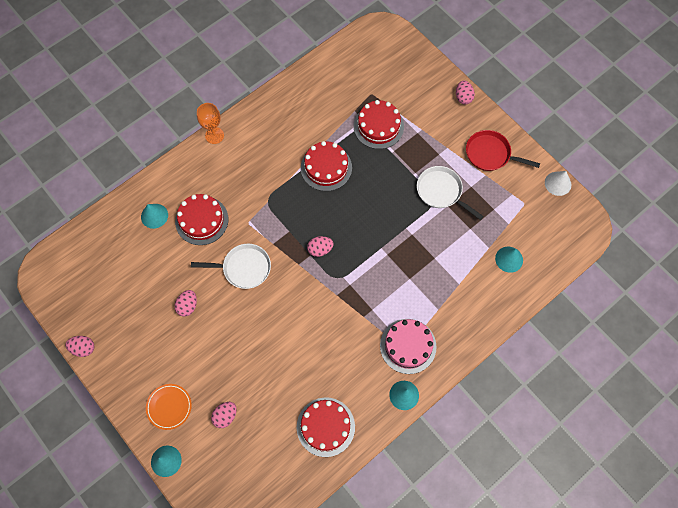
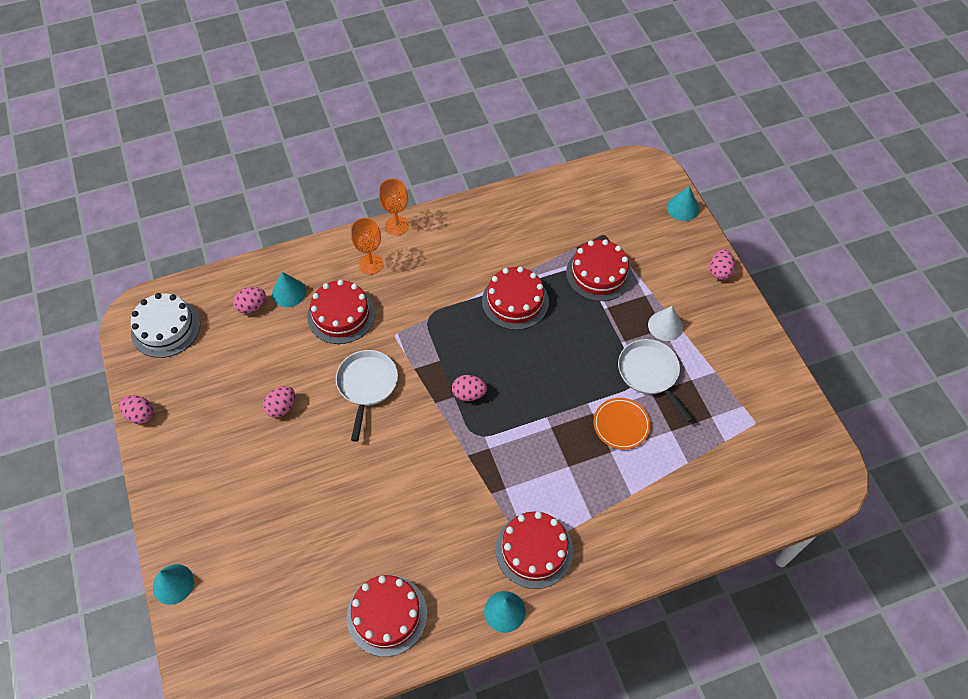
camera: 20 degrees right, 10 degrees down
orange plate [146,384,192,430] -> orange plate moved to [593,398,651,449]
white pan [191,244,271,289] -> white pan turned 105 degrees counterclockwise [336,350,398,442]
pink egg [211,402,237,428] -> pink egg moved to [233,287,266,314]
pink cake [380,319,437,374] -> red cake [495,511,573,589]
red pan [466,130,540,171] -> none
turquoise cone [495,247,523,273] -> turquoise cone moved to [667,186,699,221]
white cone [545,171,571,196] -> white cone moved to [648,306,683,341]
none -> white cake [131,293,200,358]
none -> orange goblet [351,218,383,274]

